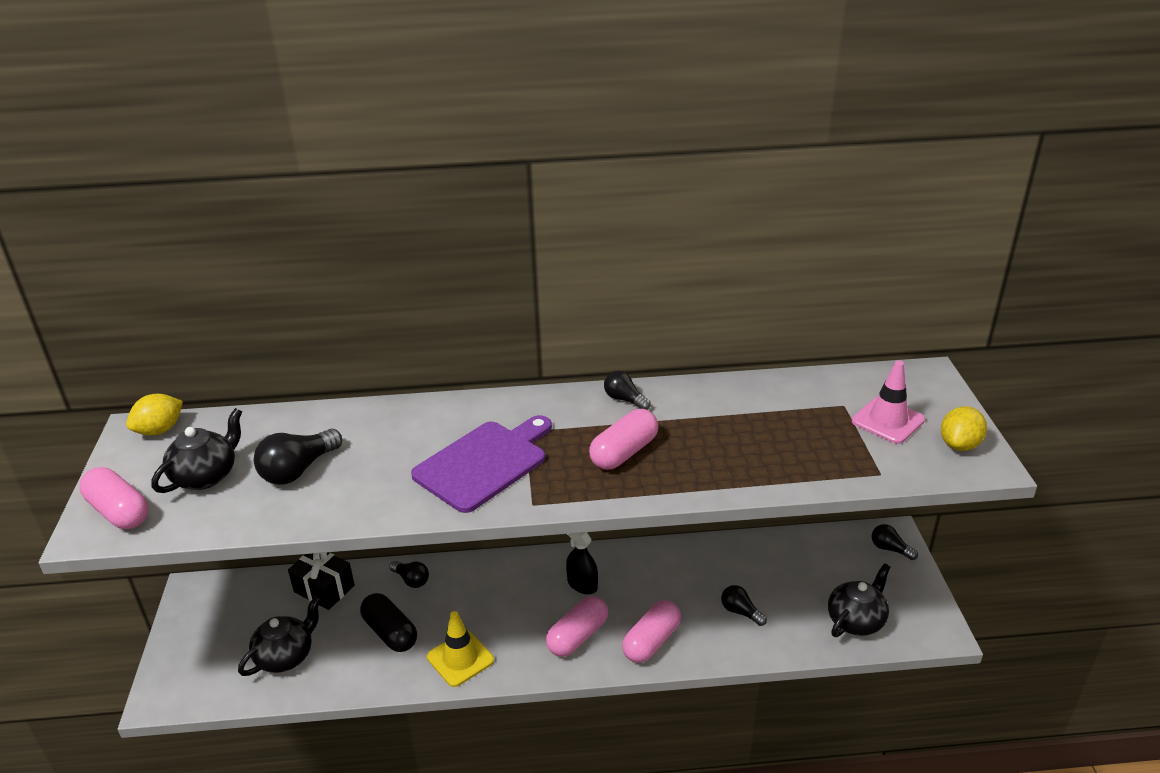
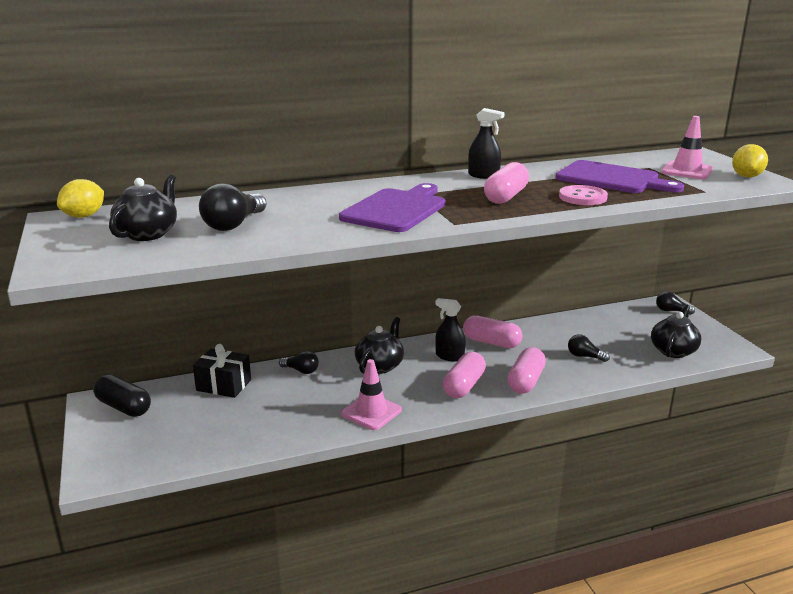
camera: 15 degrees left, 10 degrees down
pink capsule [79,467,149,529] -> pink capsule moved to [463,315,523,348]
black teapot [238,597,321,676] -> black teapot moved to [355,317,404,374]
black capsule [360,593,417,652] -> black capsule moved to [93,374,151,417]
yellow traffic cone [427,611,494,687] -> pink traffic cone [341,359,402,430]
black light bulb [604,371,651,410] -> black spray bottle [468,108,505,179]
none -> purple cutting board [555,160,684,193]
none -> pink button [559,185,608,205]

